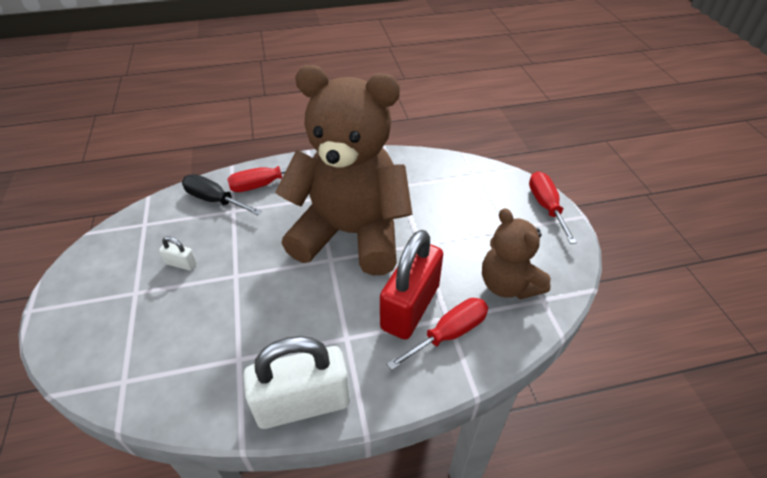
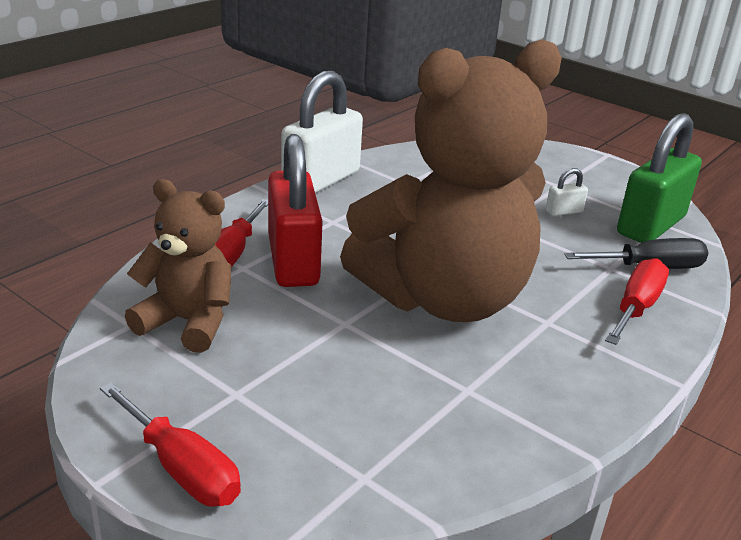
camera: 140 degrees right, 15 degrees down
none -> green padlock [617,113,702,243]

